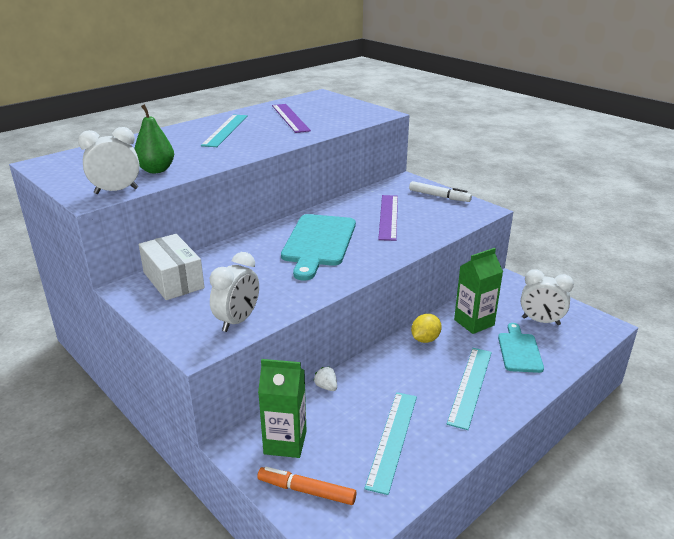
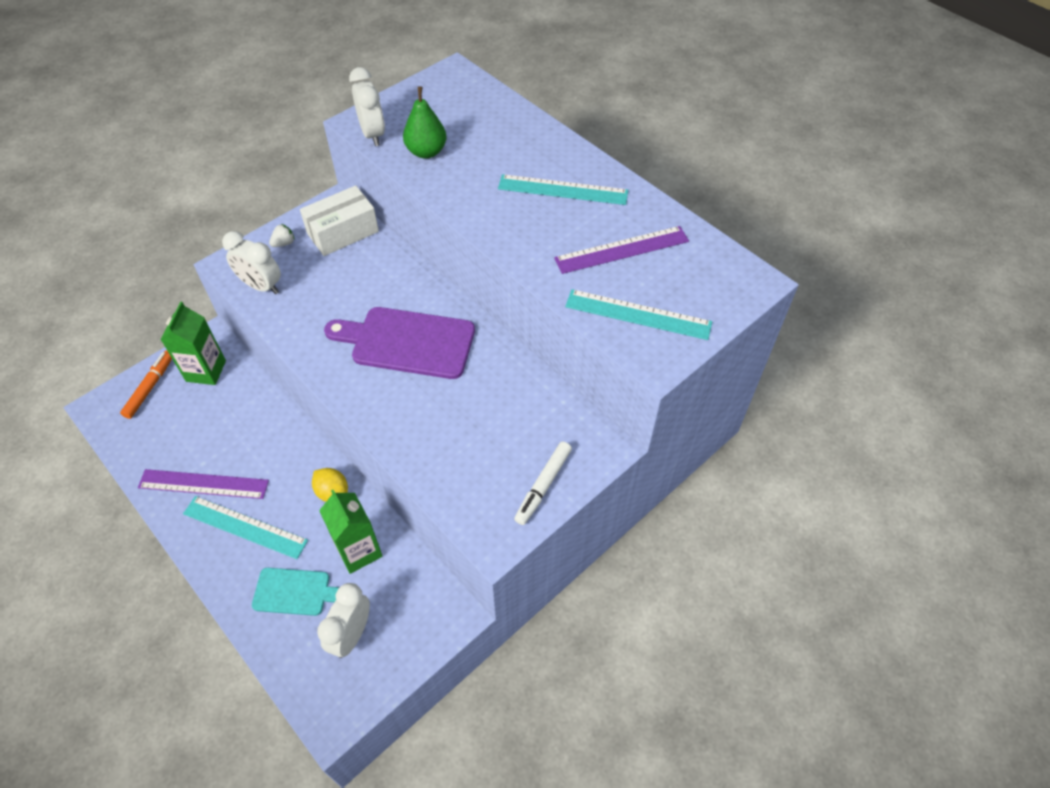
camera: 90 degrees right, 25 degrees up
turquoise cutting board [281,214,356,280] -> purple cutting board [324,307,475,379]
white strawberry [314,367,337,391] -> white strawberry moved to [269,224,295,247]
turquoise ruler [364,392,417,495] -> turquoise ruler moved to [565,289,712,340]
purple ruler [378,195,398,241] -> purple ruler moved to [138,469,269,499]

